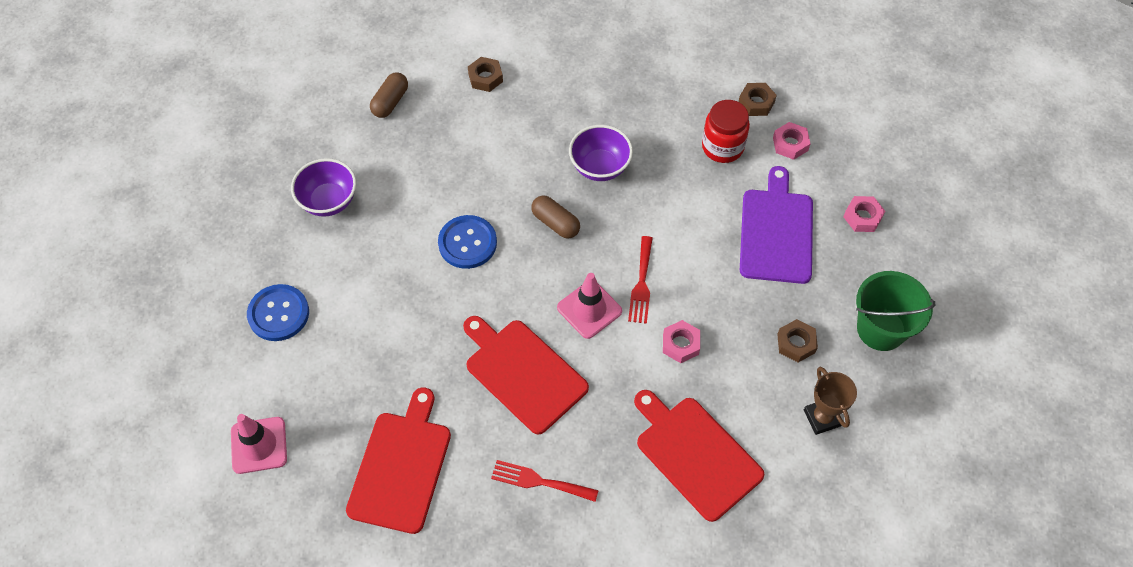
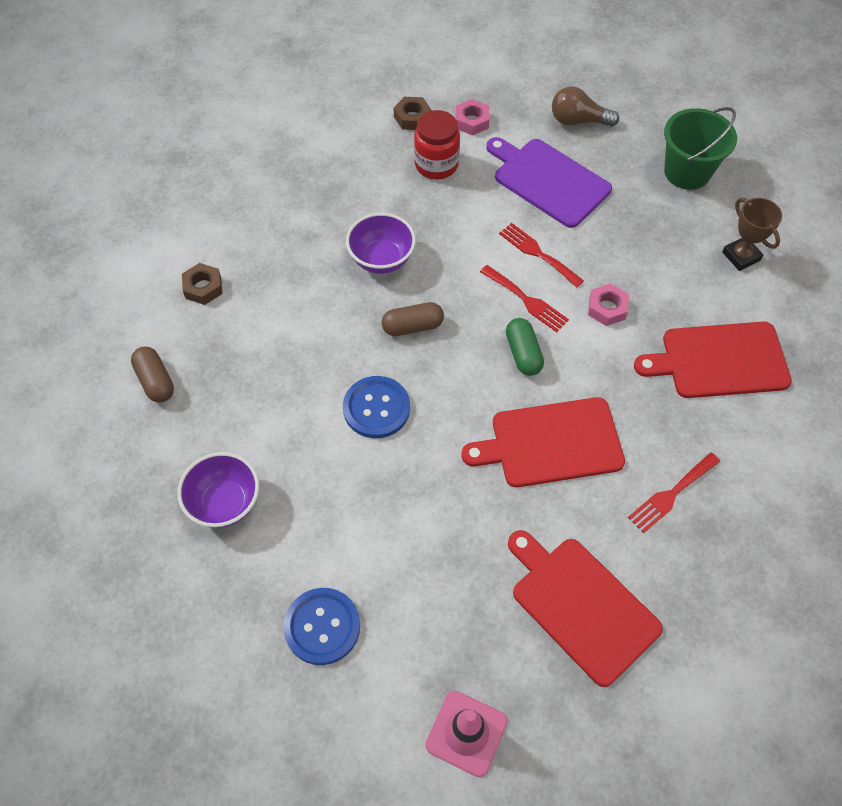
camera: 55 degrees left, 0 degrees up
pink traffic cone [557,273,622,339] -> green capsule [506,318,544,376]
brown nut [777,319,818,362] -> none
brown trophy [804,366,857,435] -> brown trophy turned 45 degrees clockwise [722,198,782,271]
pink nut [843,196,885,232] -> brown light bulb [552,86,619,127]
none -> red fork [499,223,584,288]

